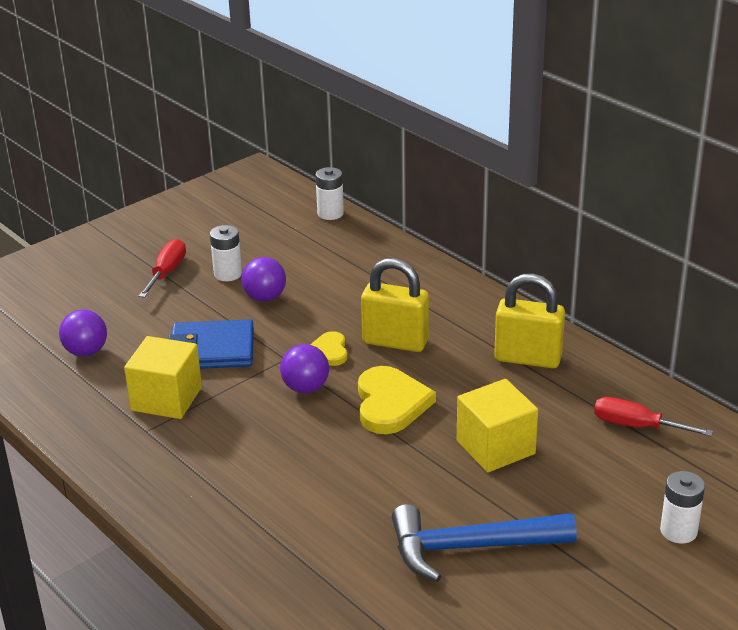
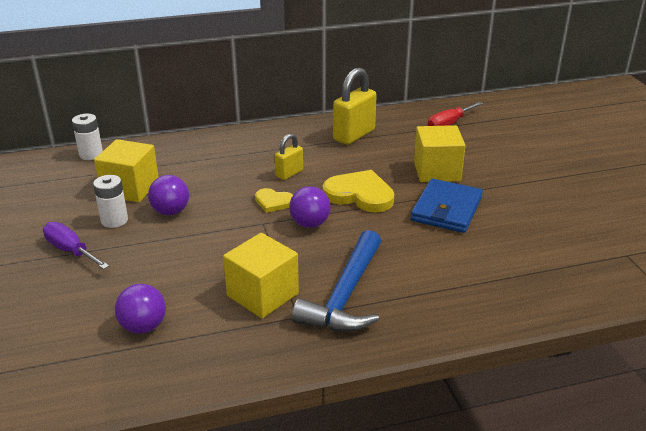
camera: 65 degrees left, 0 degrees up
red screwdriver [139,239,186,298] -> purple screwdriver [43,222,109,269]
blue wallet [168,319,254,369] -> blue wallet moved to [411,178,483,233]
yellow padlock [361,258,429,352] -> yellow padlock [275,134,303,180], size x0.57
blue hammer [392,504,577,582] -> blue hammer moved to [292,230,381,332]
white battery [660,471,705,543] -> none
none -> yellow cube [94,139,159,203]

